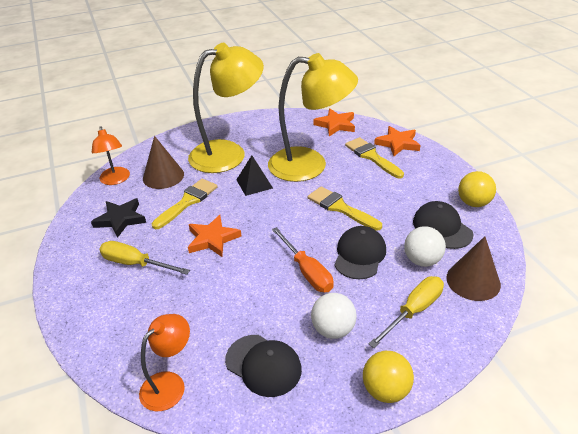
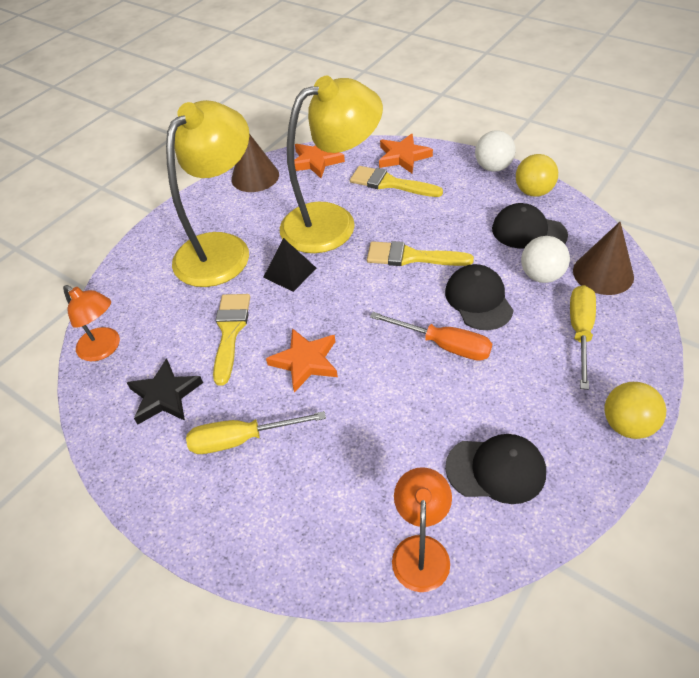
camera: 30 degrees left, 10 degrees up
brown cone [143,136,184,189] -> brown cone moved to [231,134,279,192]
white ball [311,293,357,339] -> white ball moved to [475,130,516,172]

